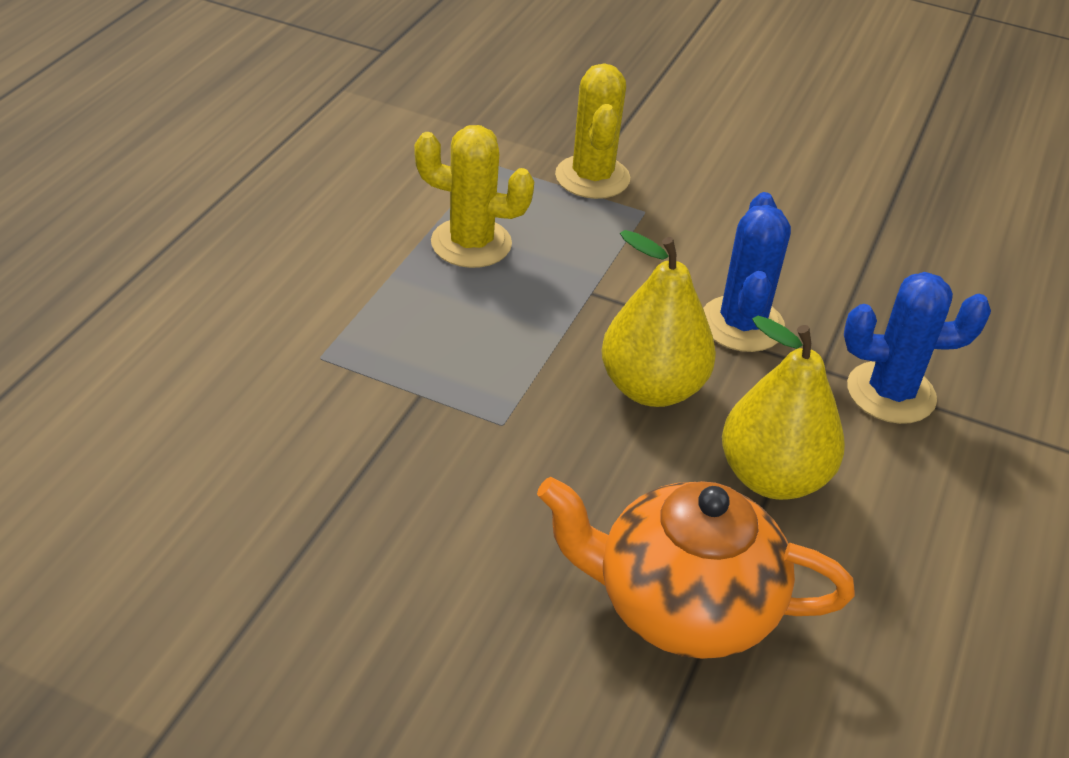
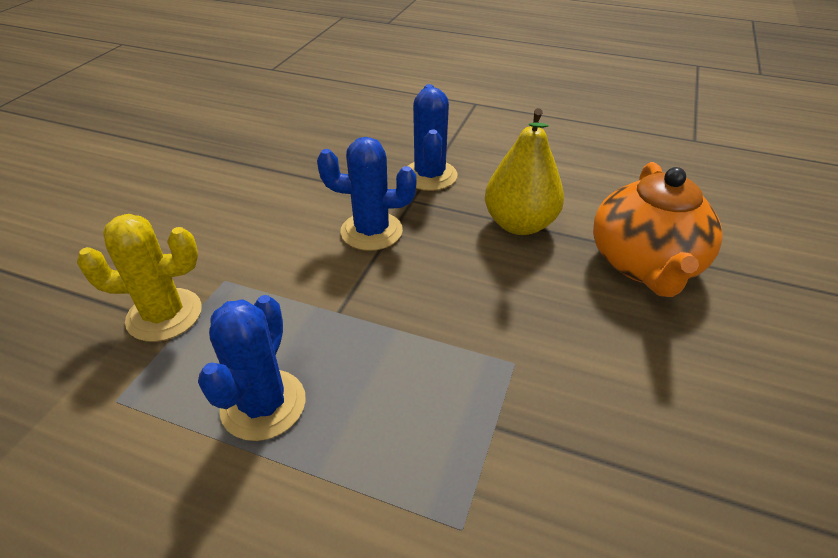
camera: 90 degrees left, 0 degrees up
yellow cactus [415,125,534,268] -> blue cactus [198,295,306,441]
yellow pear [601,230,716,407] -> none

